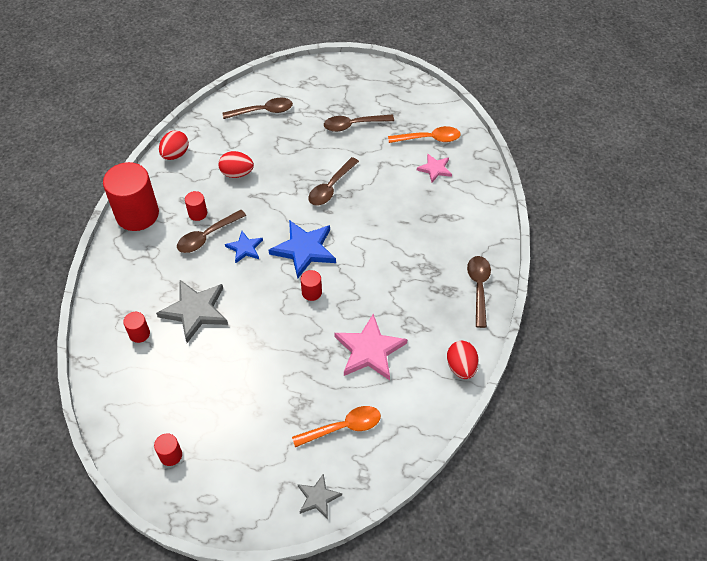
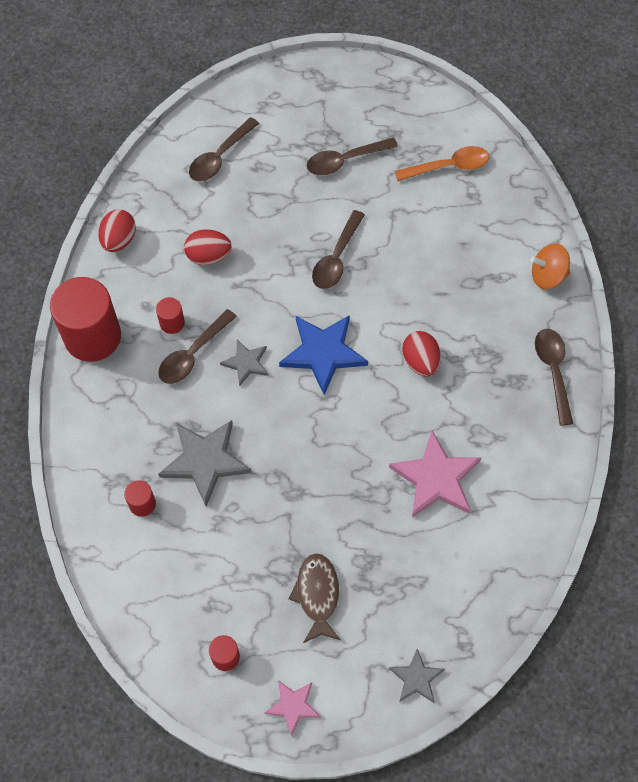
camera: 10 degrees left, 10 degrees up
brown spoon [223,98,293,119] -> brown spoon turned 150 degrees clockwise [189,117,259,181]
blue star [225,231,263,263] -> grey star [220,340,268,386]
orange spoon [292,406,381,447] -> none
red cylinder [301,270,322,301] -> none
pink star [417,154,452,182] -> pink star moved to [265,680,321,736]
red egg [447,341,479,379] -> red egg moved to [402,331,441,377]
none -> brown fish [289,553,341,643]
none -> orange spinning top [530,243,570,289]

